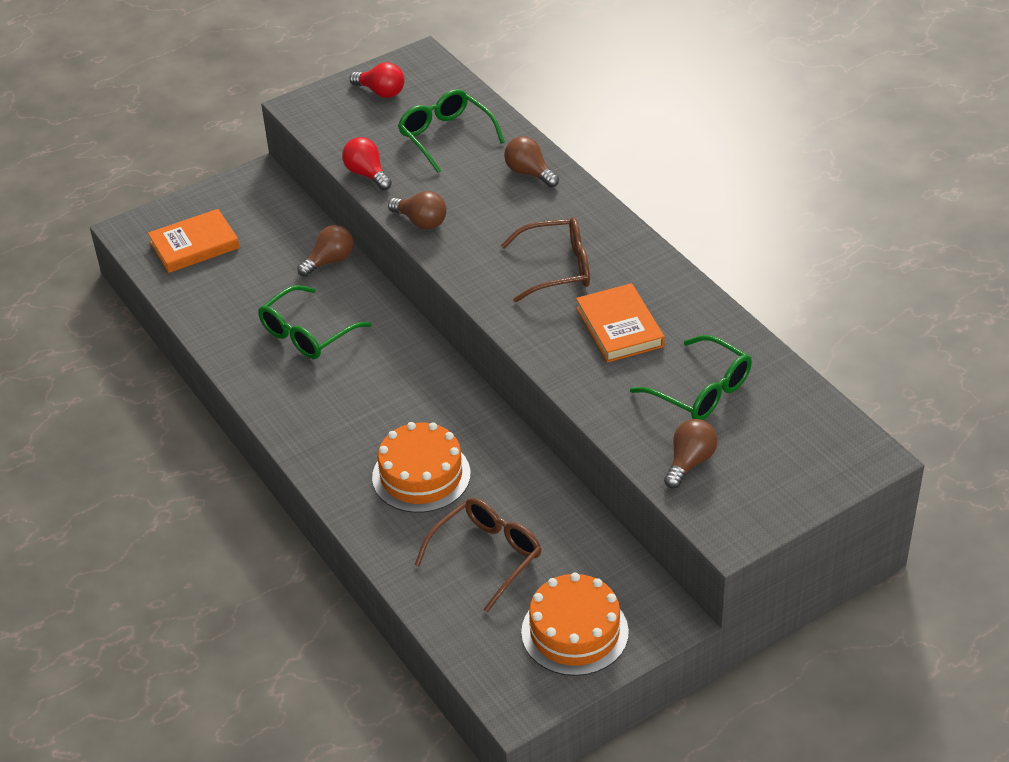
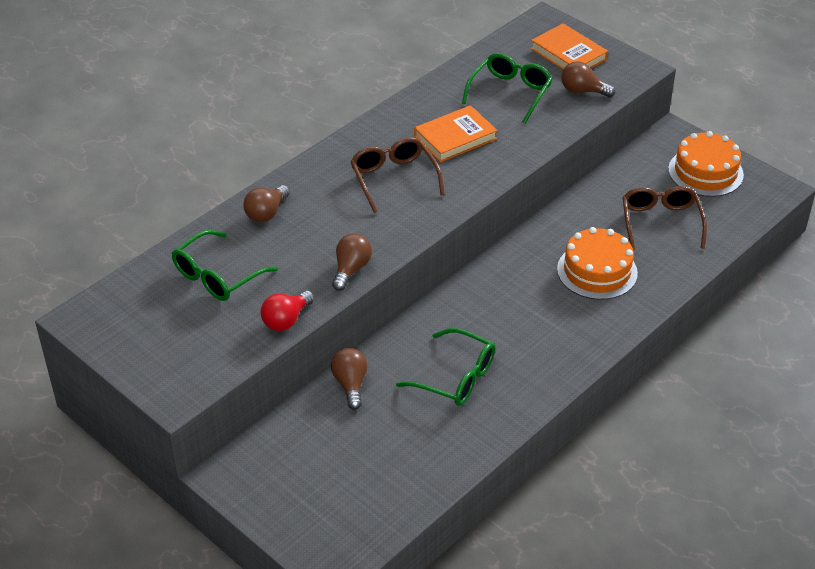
camera: 105 degrees left, 0 degrees up
orange book [148,209,240,273] -> orange book moved to [531,24,608,70]
brown light bulb [297,225,353,277] -> brown light bulb turned 45 degrees clockwise [331,348,368,410]
red light bulb [350,62,405,98] -> none
brown glasses [415,498,542,612] -> brown glasses turned 60 degrees clockwise [622,186,707,251]

